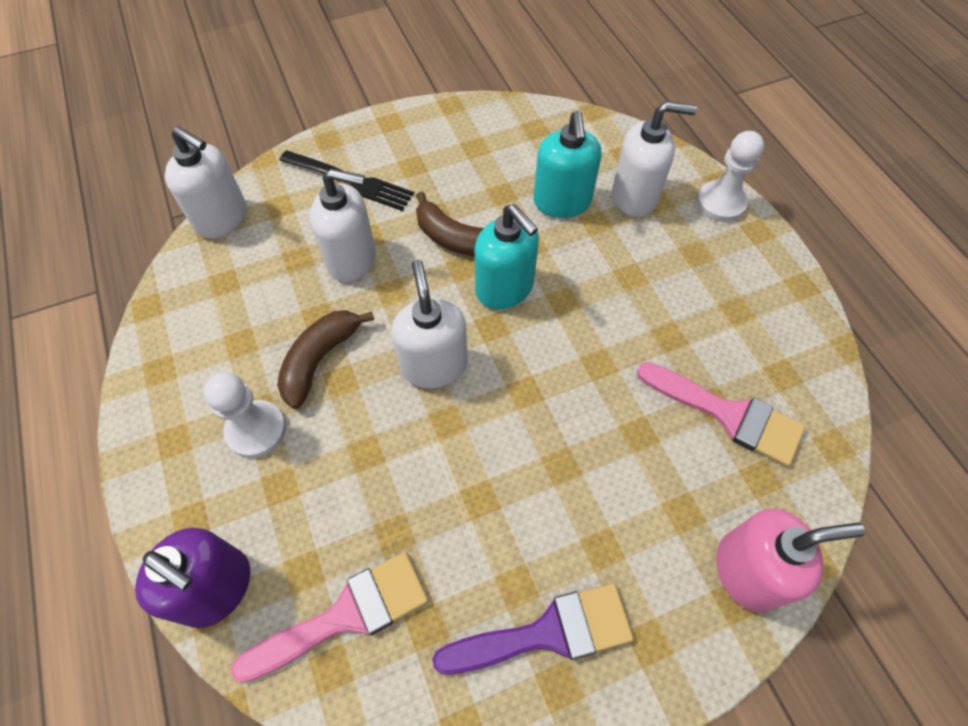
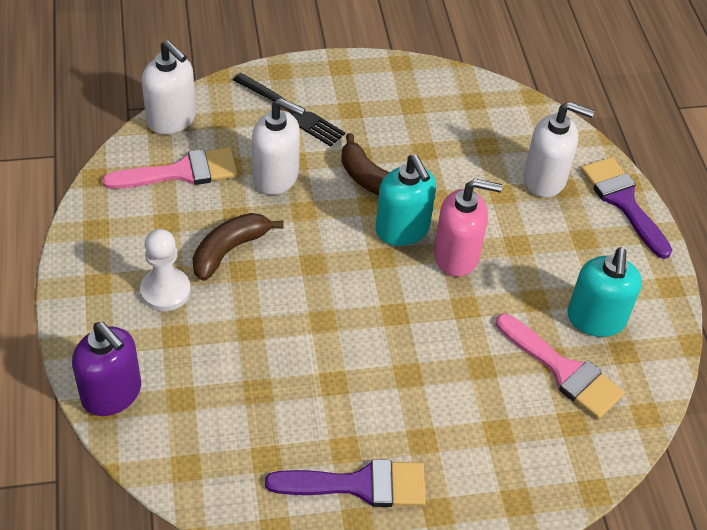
camera: 10 degrees right, 10 degrees down
pink brush [231,552,428,683] -> pink brush moved to [102,147,238,189]
white soap dispenser [391,260,468,389] -> none
turquoise soap dispenser [533,111,601,218] -> turquoise soap dispenser moved to [567,247,642,337]
white pawn [697,131,764,222] -> purple brush [581,157,672,259]
pink soap dispenser [716,508,865,612] -> pink soap dispenser moved to [434,179,502,277]

